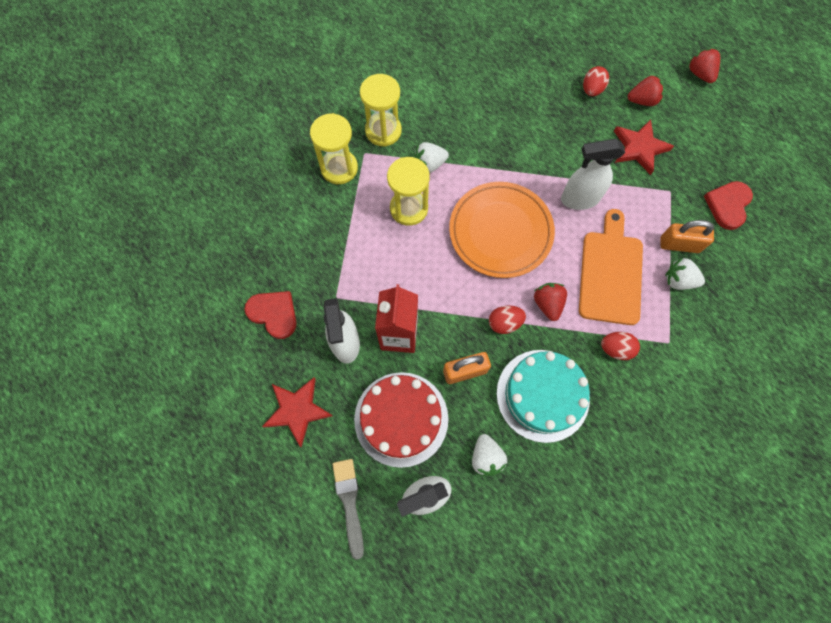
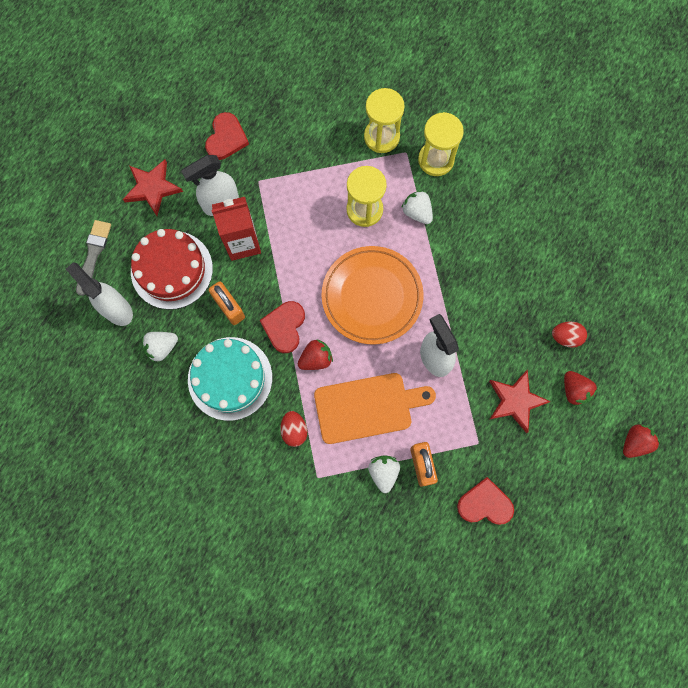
camera: 70 degrees right, 5 degrees up
grey brush [332,459,364,560] -> grey brush turned 45 degrees counterclockwise [76,220,111,296]
red egg [489,305,526,334] -> red heart [260,301,305,353]

